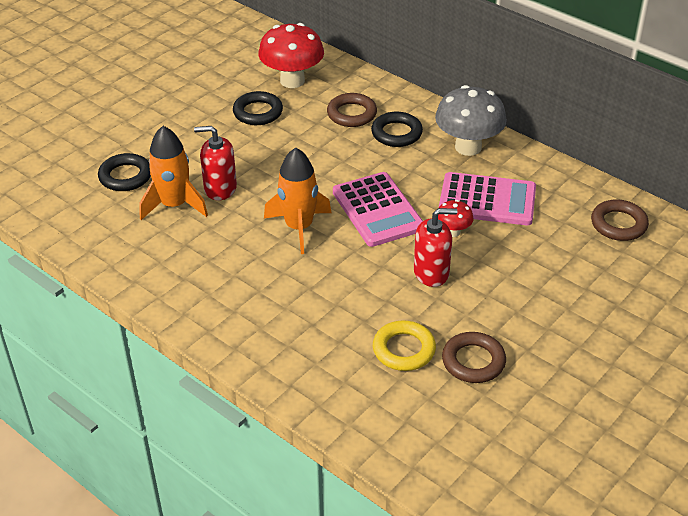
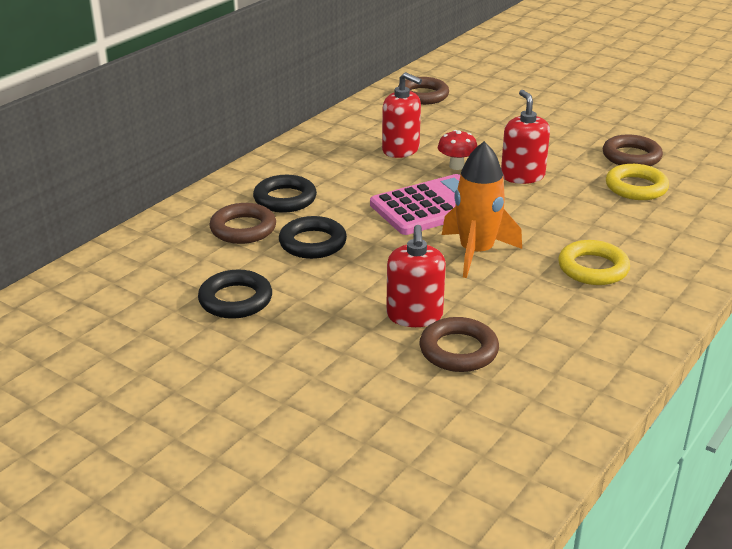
camera: 95 degrees left, 10 degrees down
black ring [98,153,151,191] -> black ring moved to [279,216,347,259]
orange rocket [139,126,208,220] -> brown ring [419,317,499,372]
red mushroom [258,23,324,88] -> none
grey mushroom [435,85,507,156] -> none
pink calculator [439,172,536,225] -> red soap dispenser [382,72,422,158]
none -> yellow ring [558,240,630,285]

